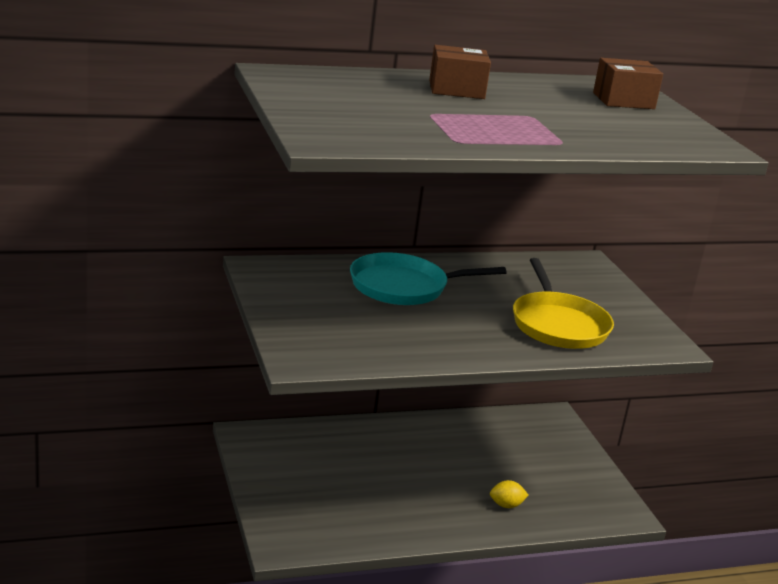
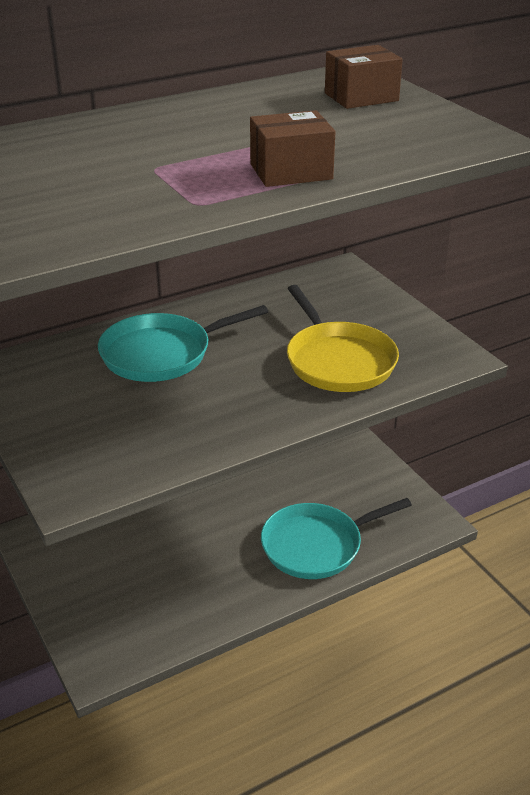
camera: 10 degrees left, 10 degrees up
brown box [429,45,491,99] -> brown box moved to [250,110,335,187]
yellow lemon [490,480,529,508] -> turquoise pan [261,498,412,579]

